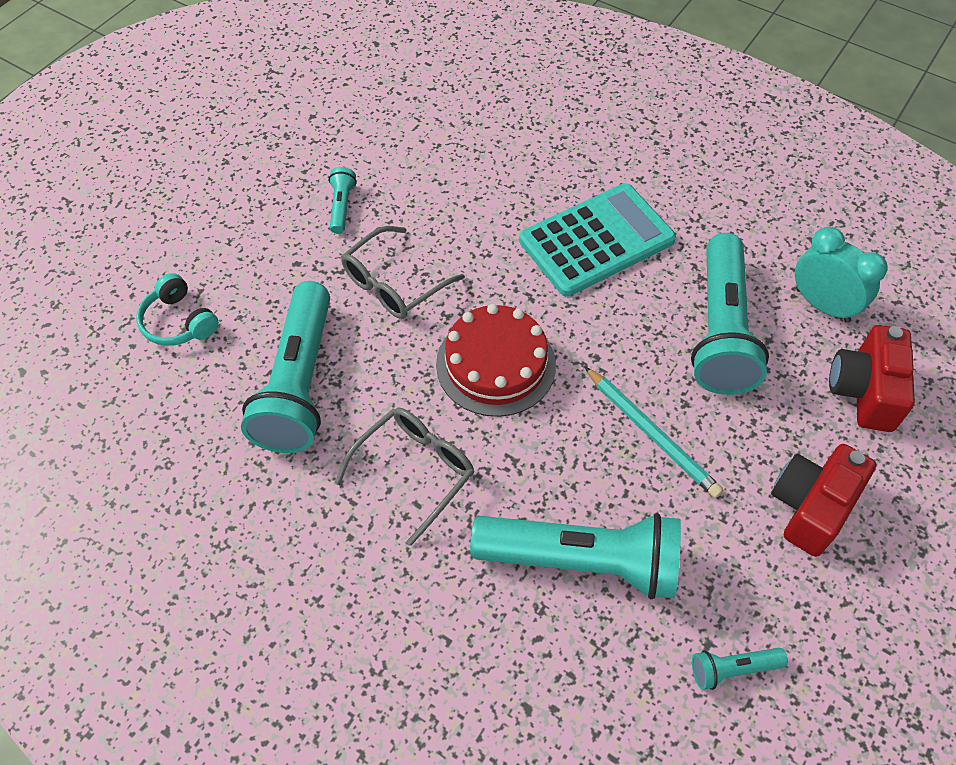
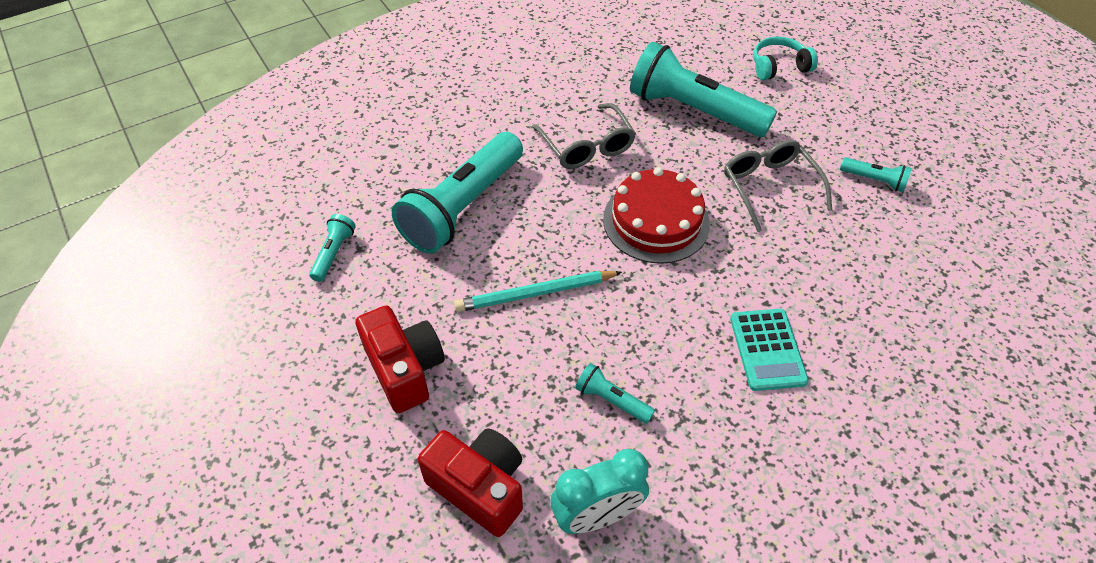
camera: 115 degrees right, 5 degrees down
turquoise calculator [519,183,676,297] -> turquoise calculator [730,309,809,391], size x0.60
turquoise flashlight [691,233,769,395] -> turquoise flashlight [575,363,655,424], size x0.43

